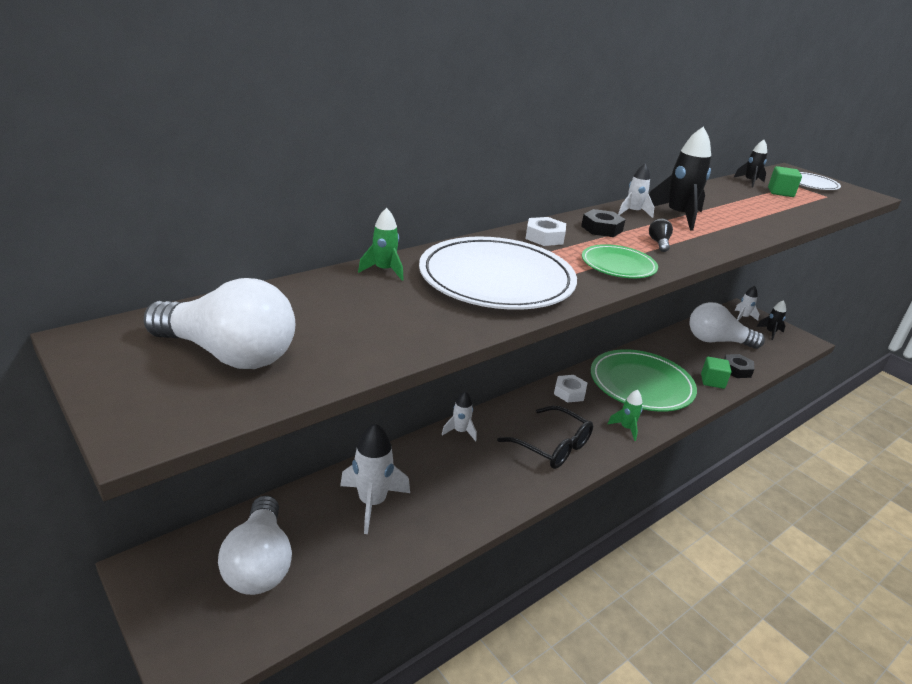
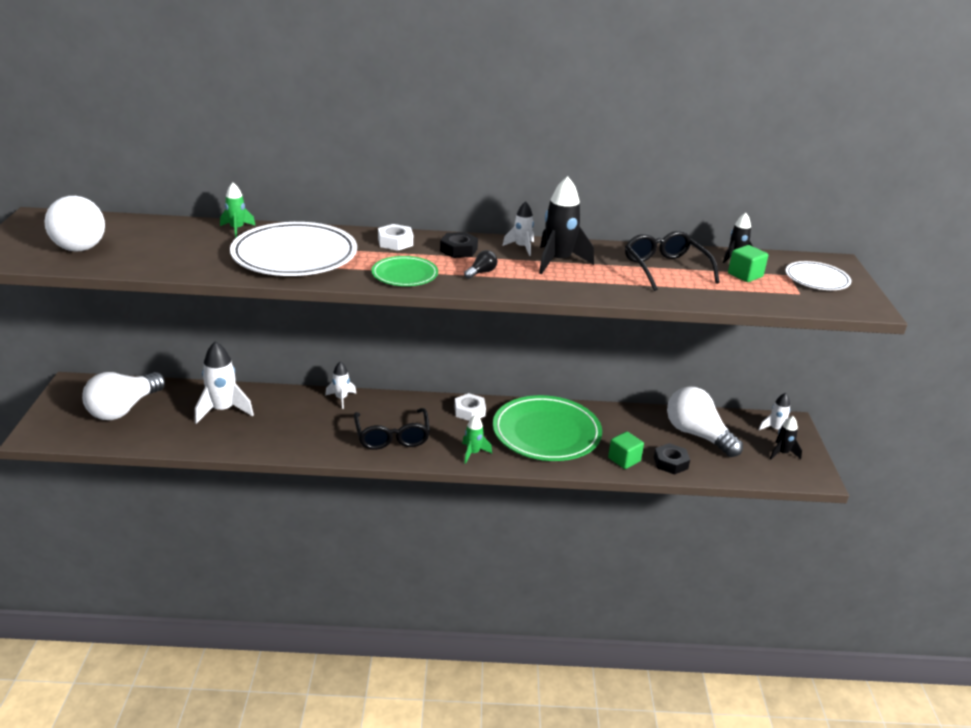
camera: 40 degrees right, 0 degrees up
none -> black glasses [625,231,720,291]

